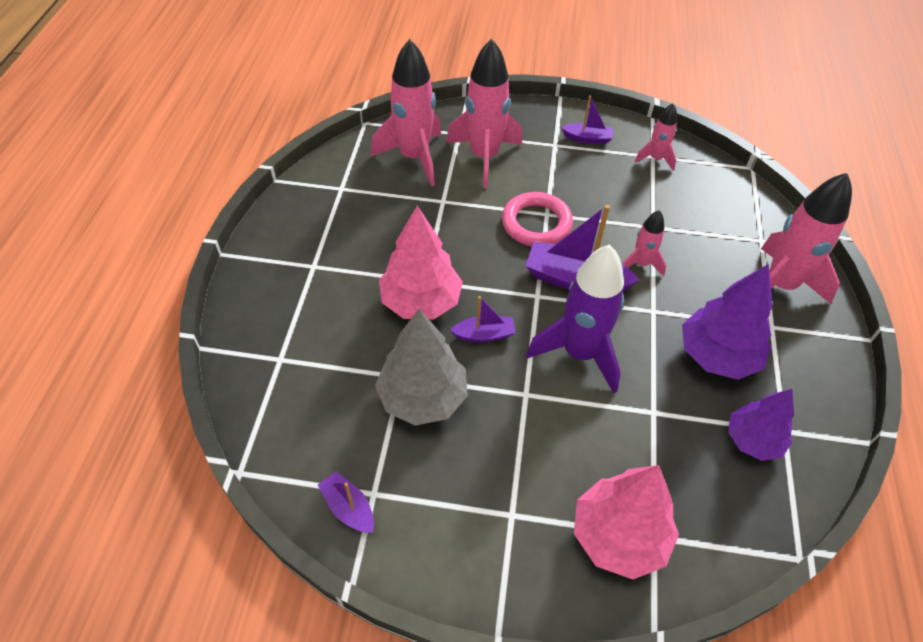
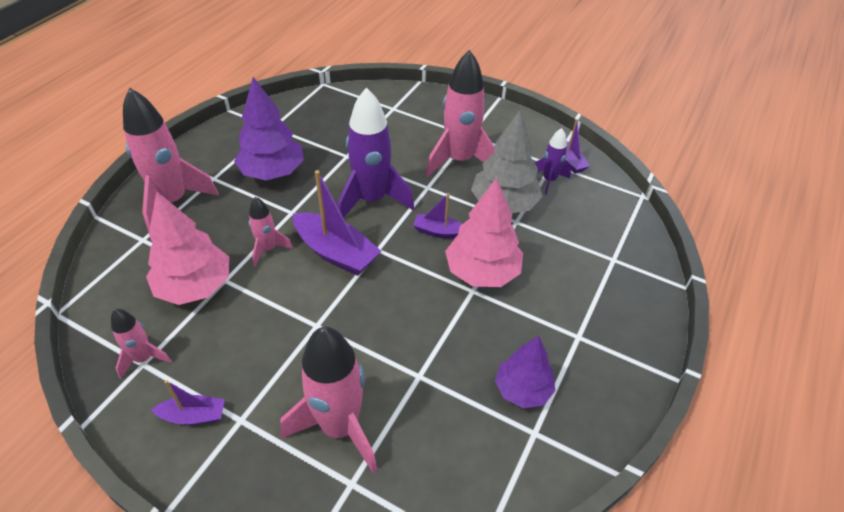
camera: 160 degrees left, 5 degrees down
pink rocket [371,39,441,186] -> pink rocket moved to [426,50,495,177]
pink ring [502,192,573,246] -> none
purple boat [561,95,613,144] -> purple boat turned 150 degrees clockwise [151,380,225,425]
pink tree [574,465,679,579] -> pink tree moved to [146,192,229,305]
purple tree [728,389,794,461] -> purple tree moved to [495,336,556,408]
none -> purple rocket [535,128,571,195]

